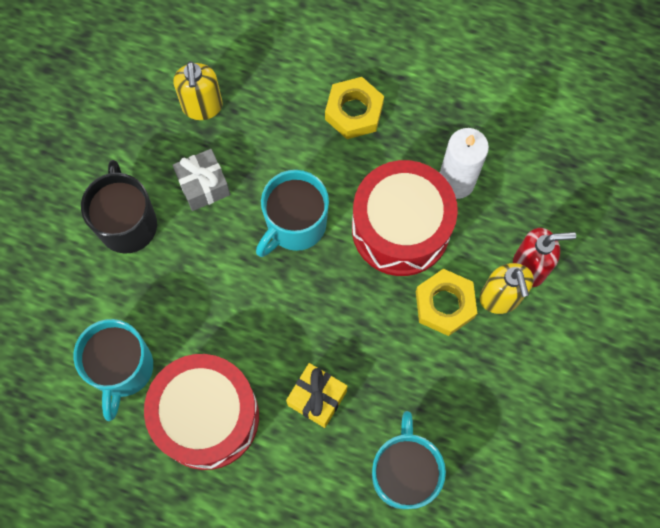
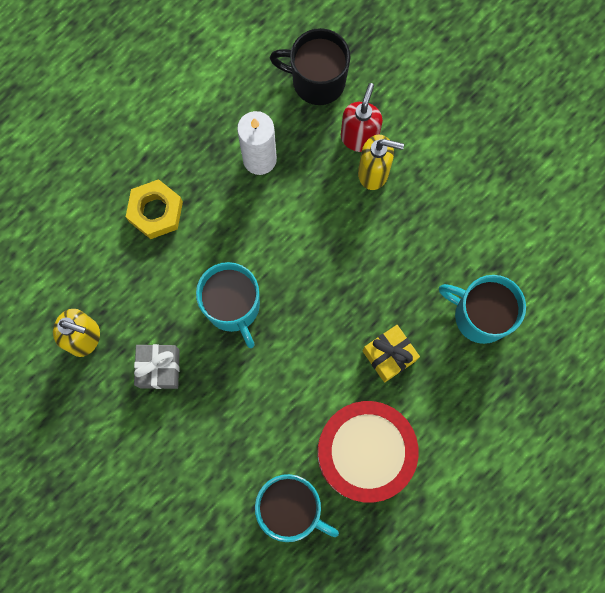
camera: 65 degrees left, 5 degrees up
black mug [81,160,157,254] -> black mug moved to [270,28,350,105]
red drum [352,160,458,276] -> none
yellow nut [416,269,477,336] -> none

